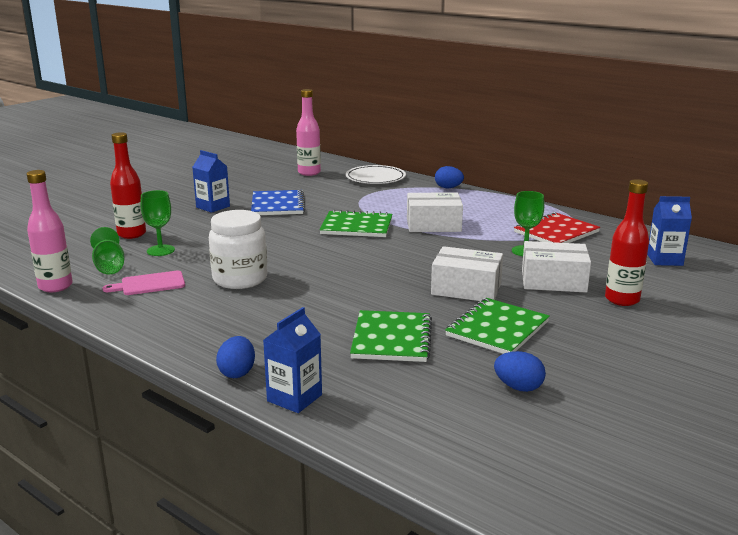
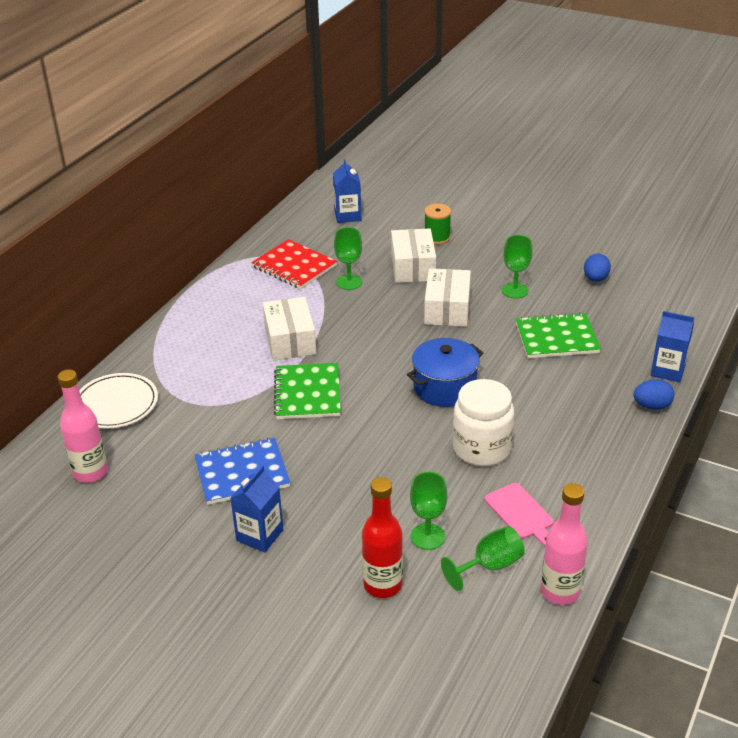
camera: 100 degrees left, 15 degrees up
blue egg [435,166,464,188] -> none
green notebook [445,298,550,354] -> green goblet [502,235,533,299]
red bottle [605,179,649,306] -> green spool [424,204,451,244]
none -> blue pot [407,338,483,407]

